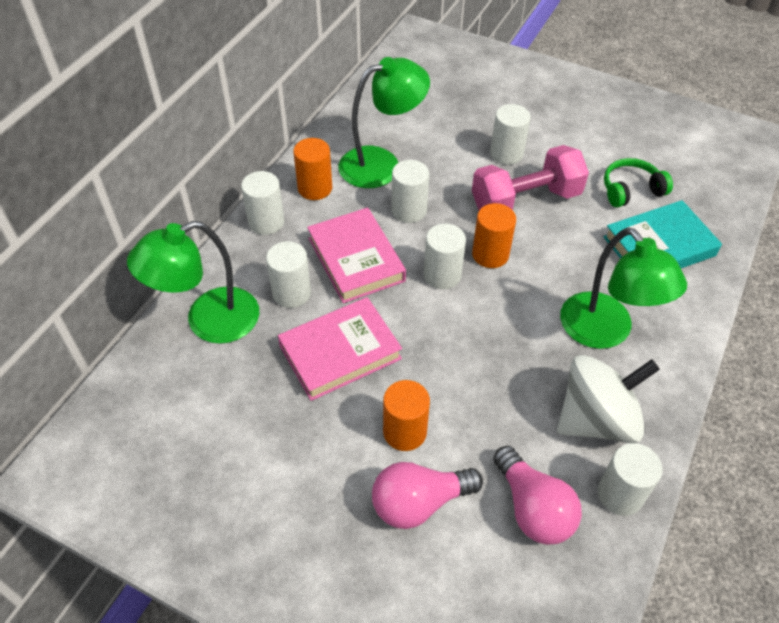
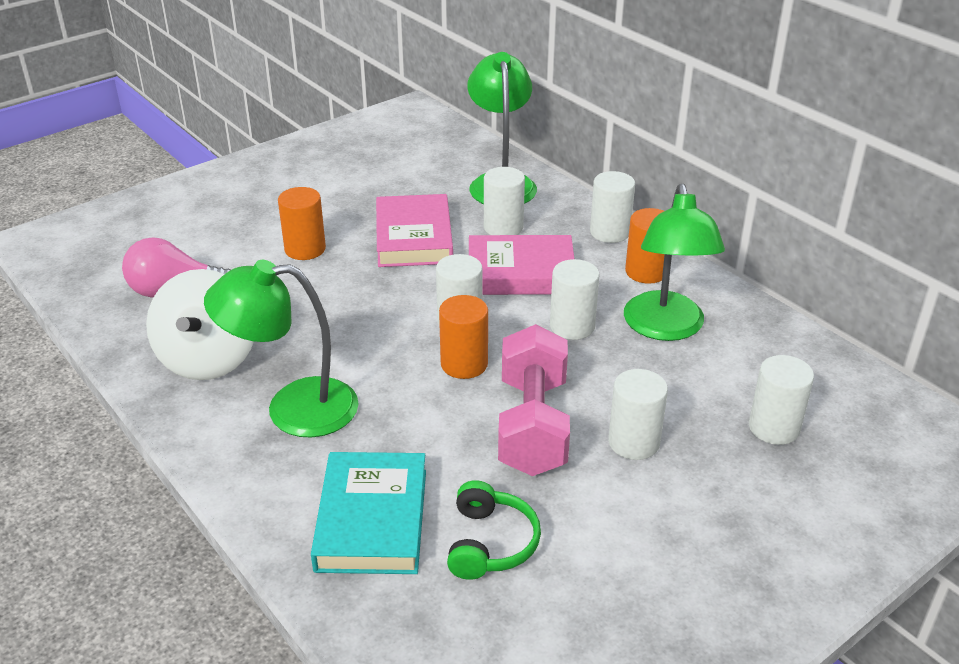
camera: 115 degrees right, 15 degrees down
pink light bulb [372,462,483,529] -> none
white cylinder [598,443,663,516] -> white cylinder moved to [749,355,814,445]

